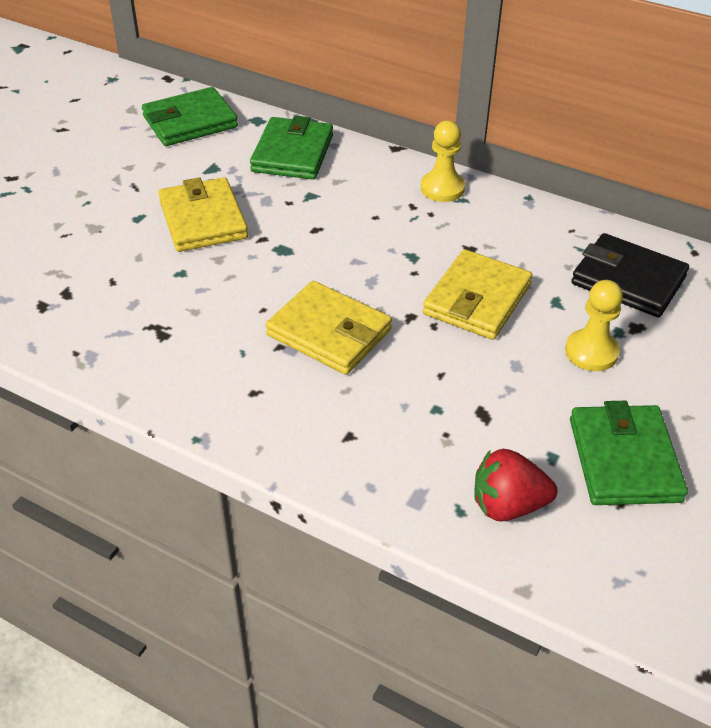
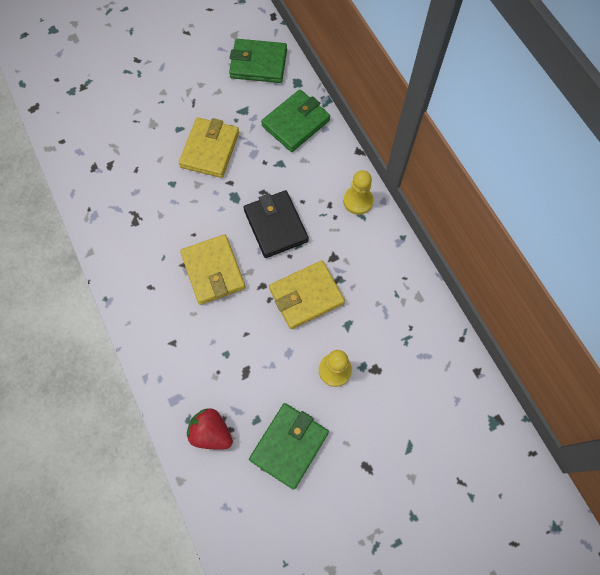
camera: 35 degrees right, 25 degrees up
black wallet [571,233,689,317] -> black wallet moved to [243,190,309,258]

